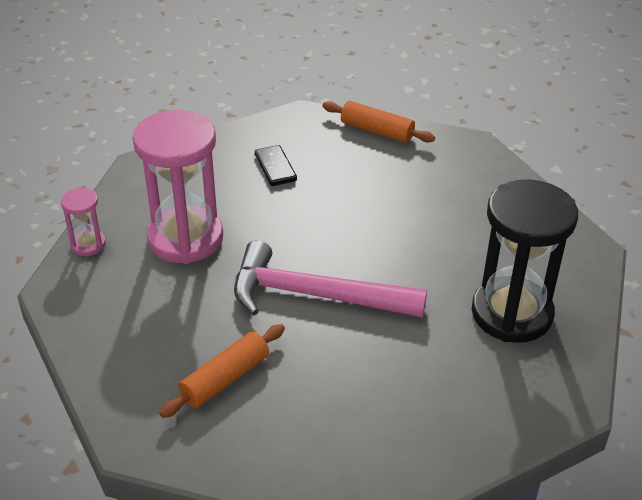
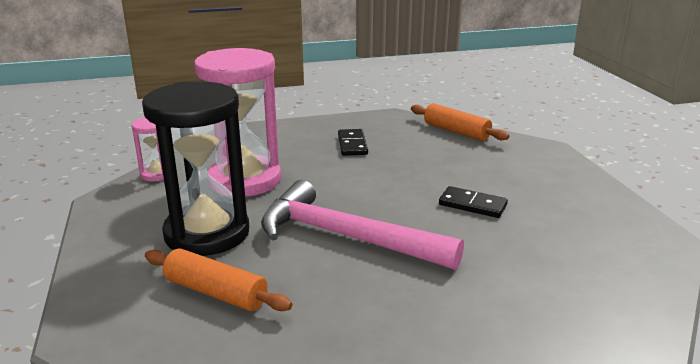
camera: 15 degrees right, 15 degrees down
orange rolling pin [159,324,285,418] -> orange rolling pin turned 60 degrees clockwise [145,248,292,311]
black hourglass [472,179,578,343] -> black hourglass moved to [142,81,249,256]
none -> black domino [439,186,508,218]

